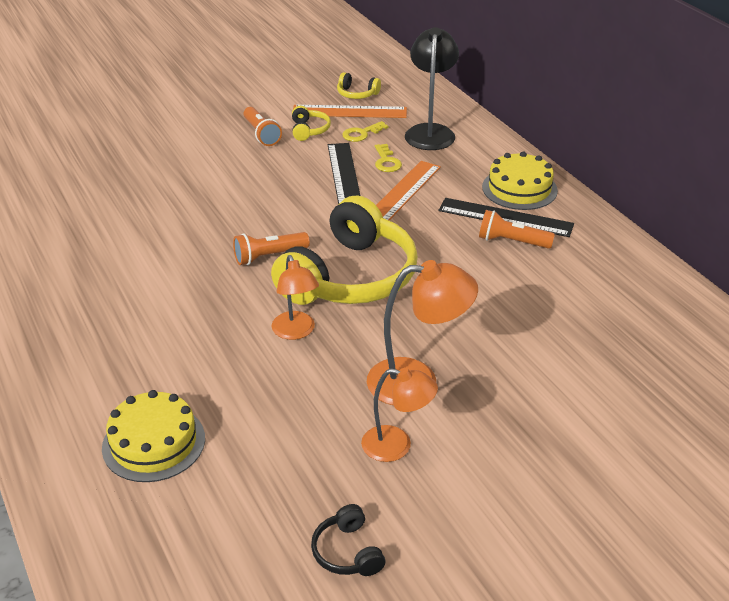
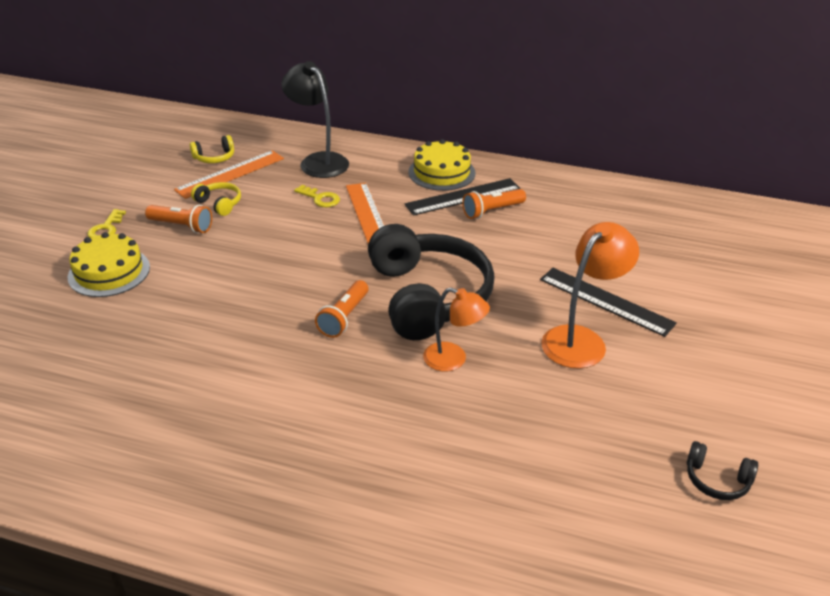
camera: 45 degrees left, 0 degrees up
yellow cake [102,390,205,482] -> yellow cake moved to [68,232,150,297]
yellow headphones [271,195,418,305] -> black headphones [368,224,495,340]
black ruler [328,143,361,204] -> black ruler moved to [540,268,677,337]
yellow key [342,121,389,142] -> yellow key moved to [87,209,126,238]
orange lamp [361,368,438,462] -> none

